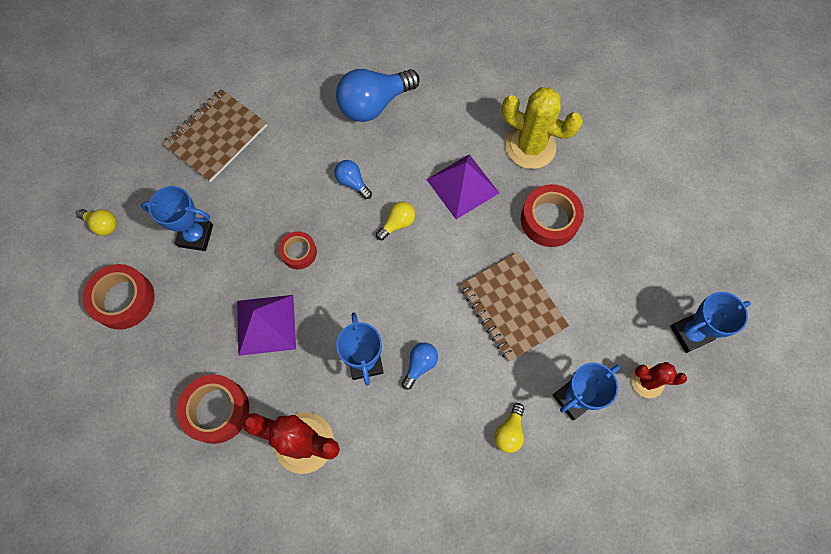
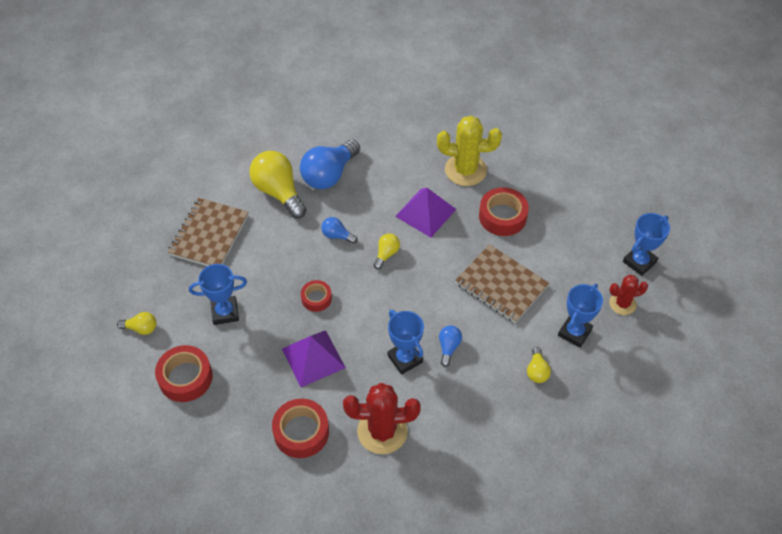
camera: 20 degrees left, 15 degrees down
none -> yellow light bulb [249,151,307,219]

